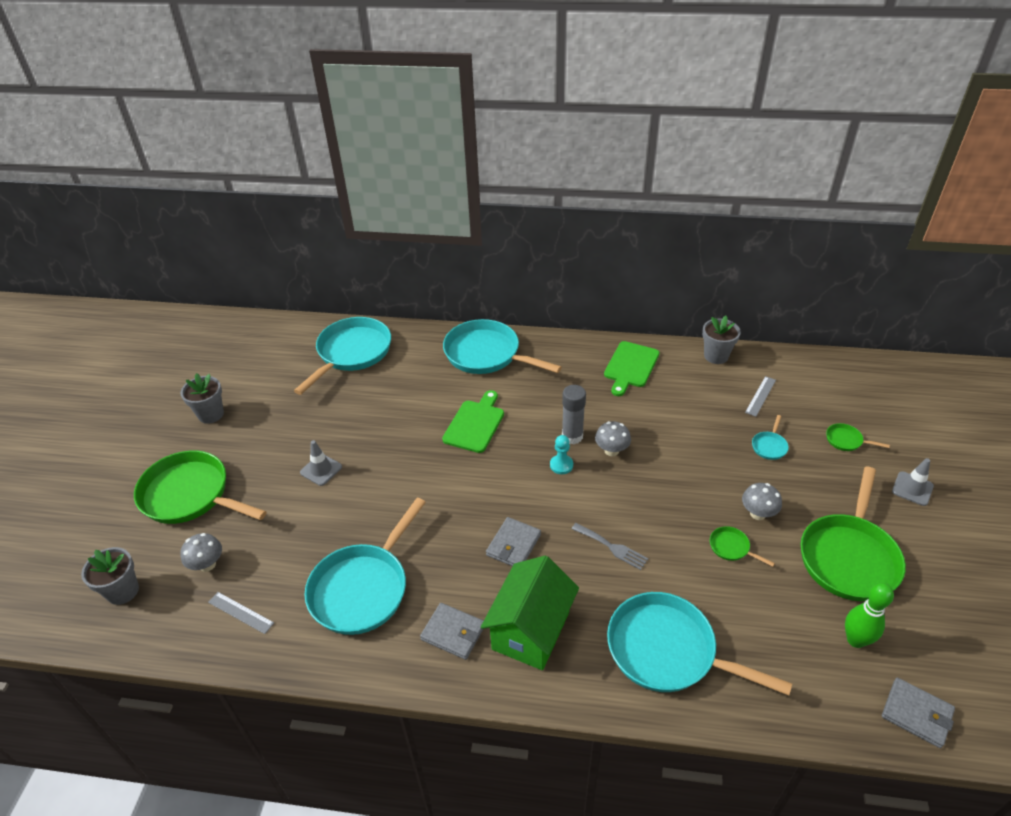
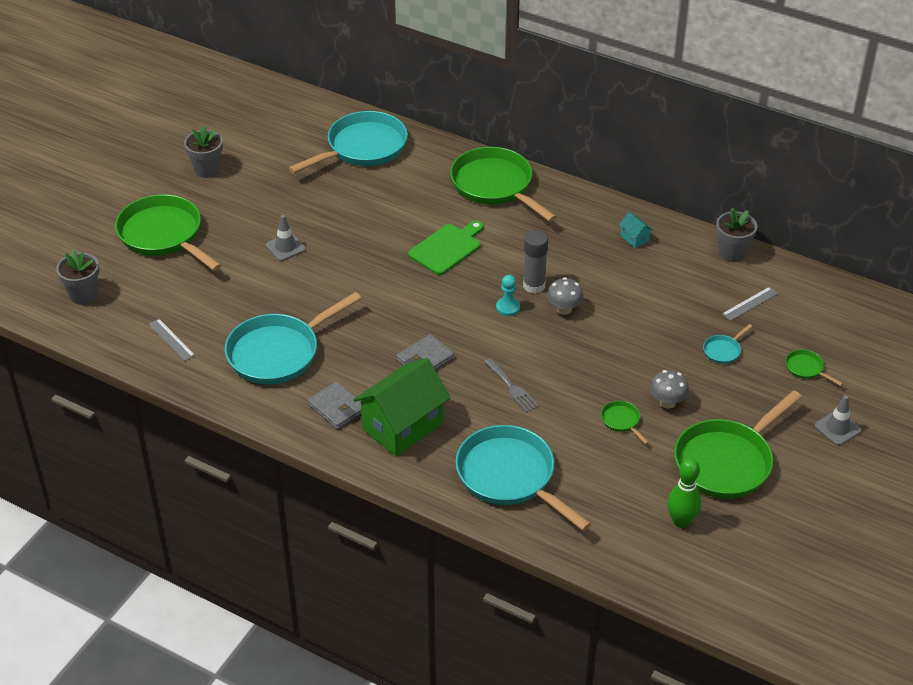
camera: 20 degrees right, 0 degrees up
grey mushroom [180,533,222,572] -> none
turquoise pan [443,319,562,374] -> green pan [450,147,557,222]
green cutting board [604,341,659,396] -> turquoise house [619,212,653,248]
grey wallet [882,678,955,748] -> none

